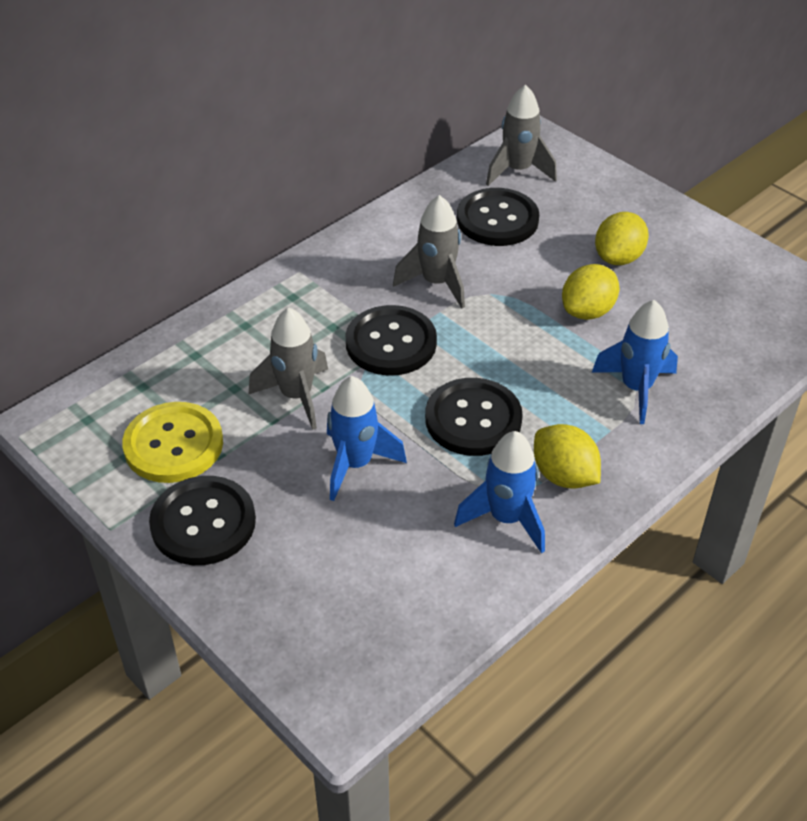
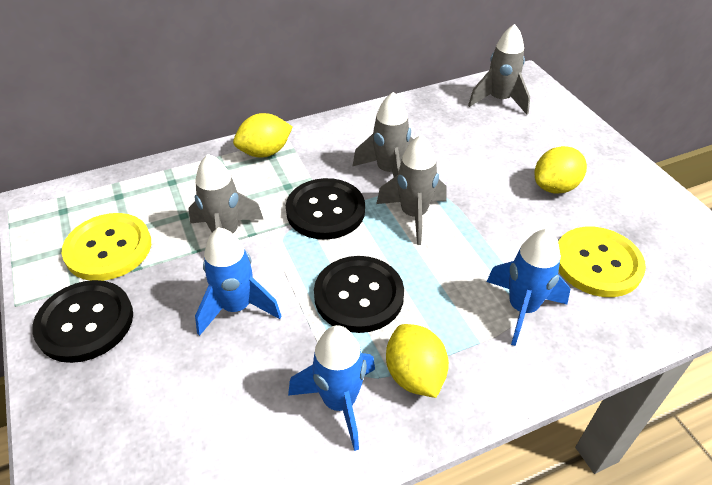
camera: 20 degrees right, 0 degrees up
black button [457,188,539,246] -> none
yellow lemon [562,264,619,320] -> yellow lemon moved to [233,113,292,158]
none -> grey rocket [376,134,447,245]
none -> yellow button [558,227,646,297]

